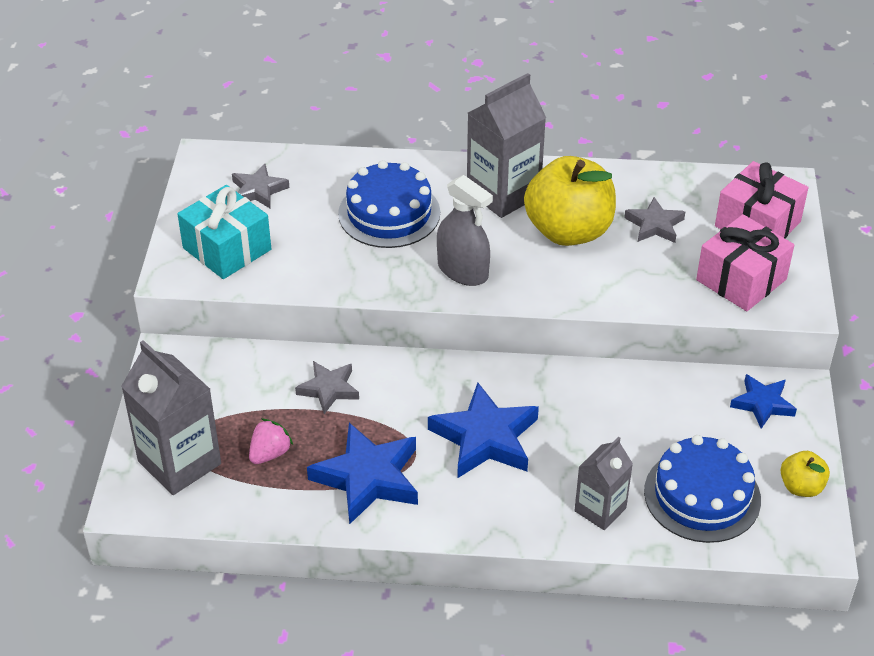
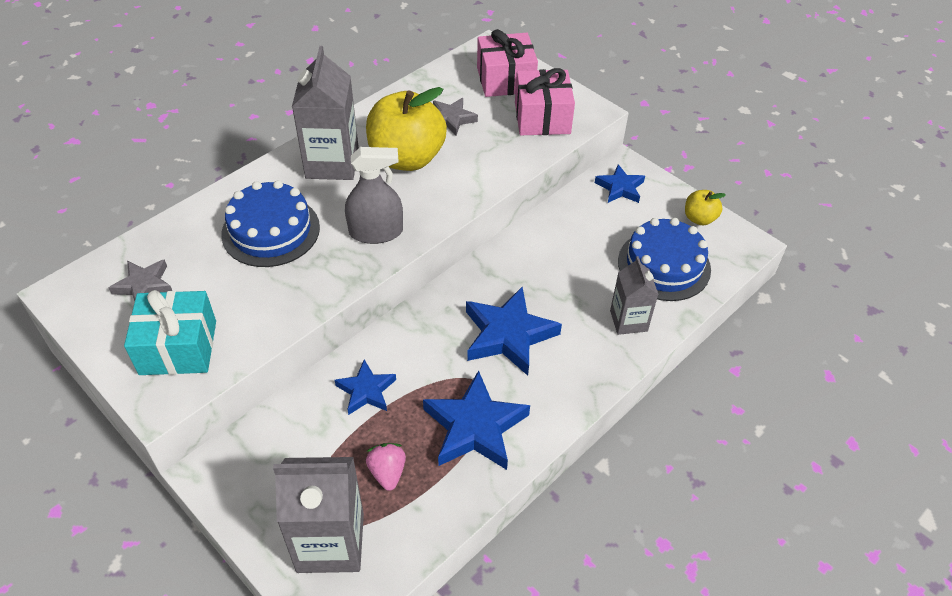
camera: 50 degrees left, 5 degrees up
grey star [295,361,359,414] -> blue star [335,360,396,415]

